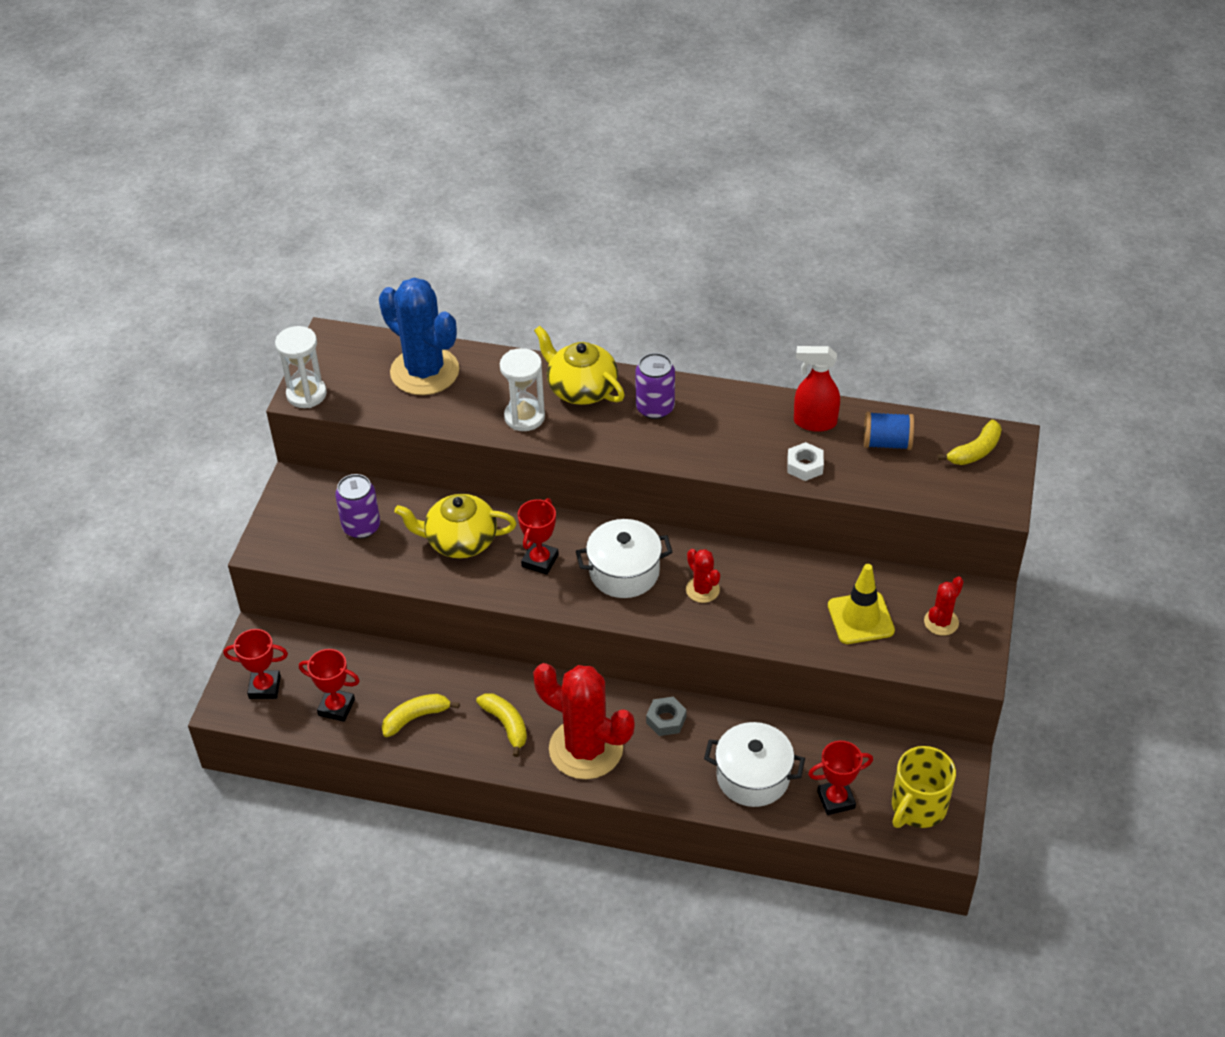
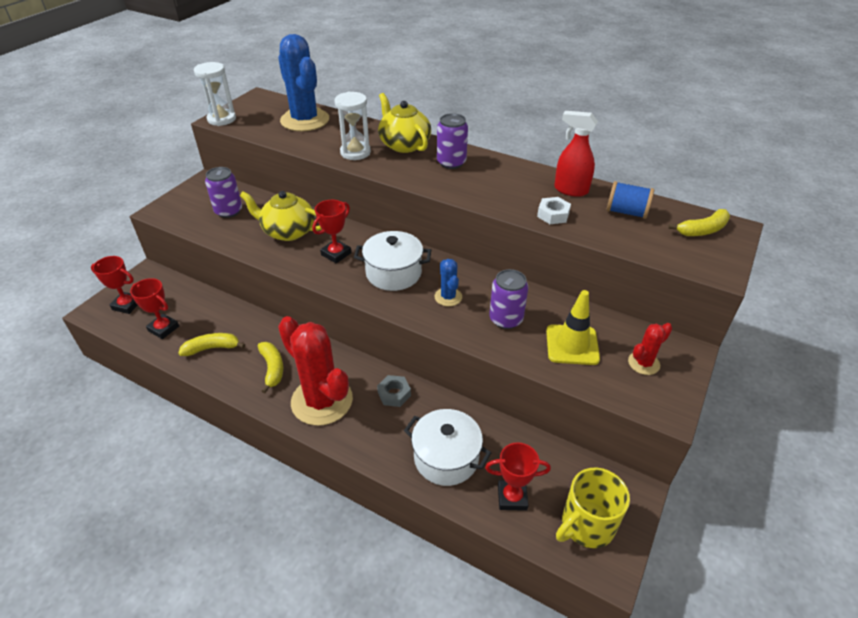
camera: 15 degrees right, 5 degrees down
red cactus [686,549,720,603] -> blue cactus [434,259,462,306]
none -> purple can [489,269,528,329]

